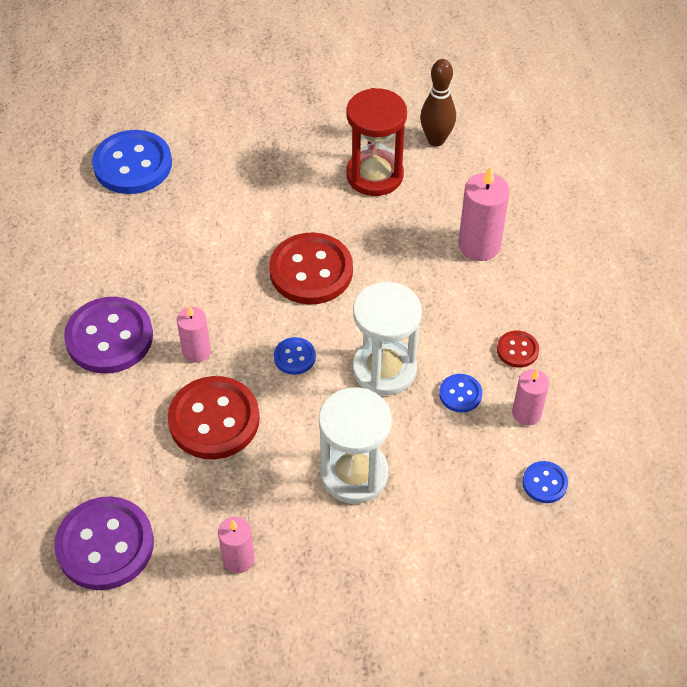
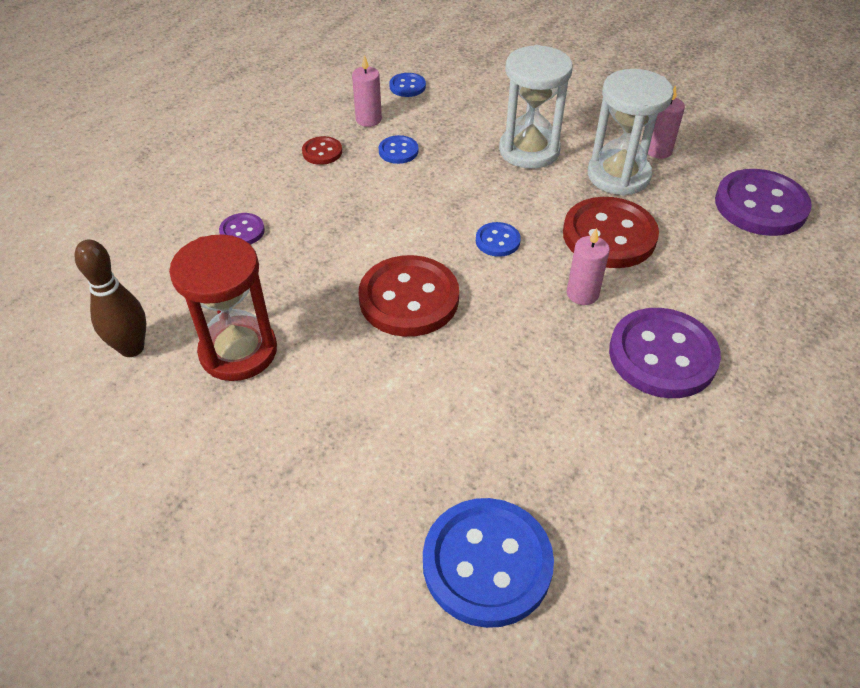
camera: 140 degrees left, 5 degrees down
white hourglass [353,282,422,395] -> white hourglass moved to [588,69,673,196]
pink candle [458,166,510,261] -> purple button [219,213,265,245]

